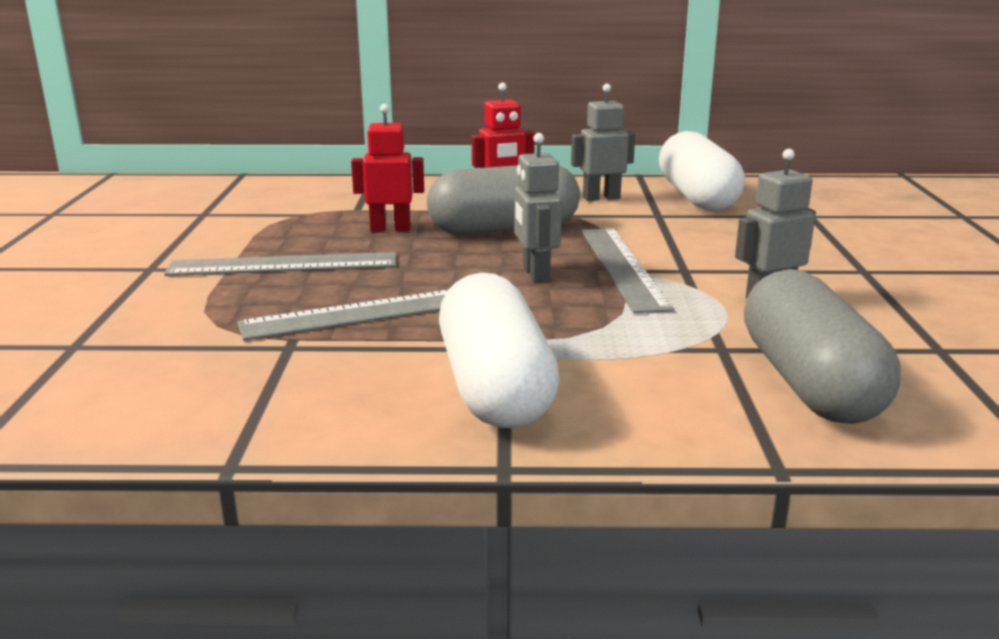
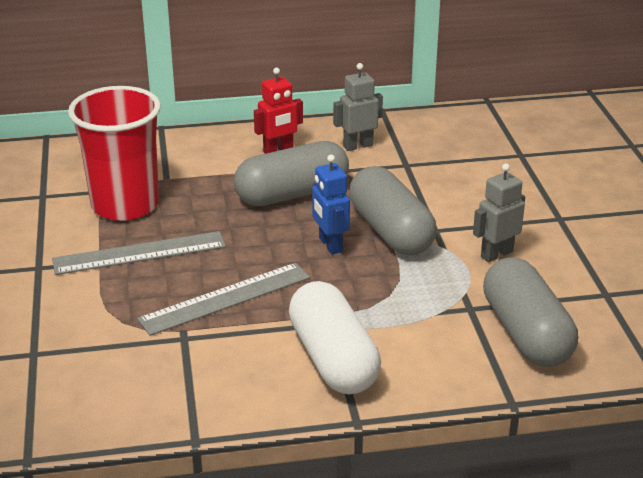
camera: 10 degrees left, 10 degrees up
red robot [351,104,424,232] -> none
grey robot [514,133,562,282] -> blue robot [312,155,350,254]
grey ruler [581,228,674,313] -> grey capsule [349,166,437,256]
white capsule [659,131,745,211] -> none
none -> red cup [68,86,161,221]

